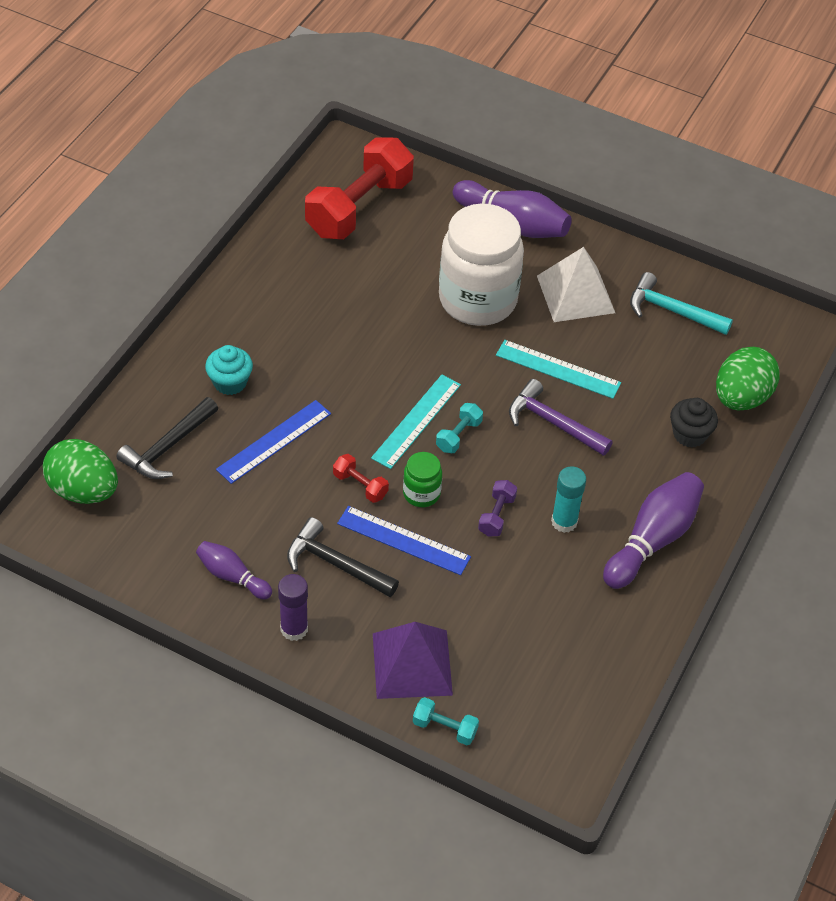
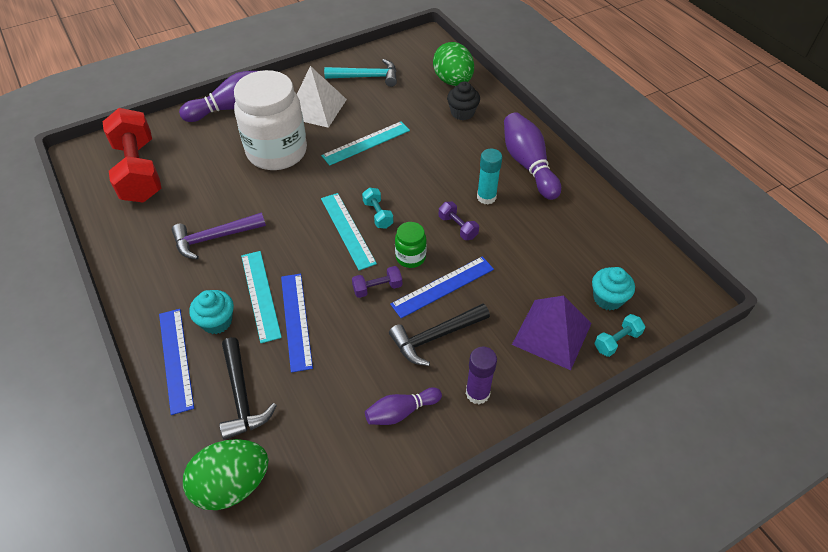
camera: 55 degrees left, 0 degrees up
red dumbbell [333,454,389,503] -> purple dumbbell [352,266,402,298]
purple hammer [509,379,613,456] -> purple hammer moved to [172,212,266,259]
turquoise hammer [630,272,733,335] -> turquoise hammer turned 150 degrees counterclockwise [324,59,397,87]
none -> blue ruler [159,309,194,415]
none -> turquoise ruler [241,251,282,343]
none -> turquoise cupcake [592,267,635,310]

